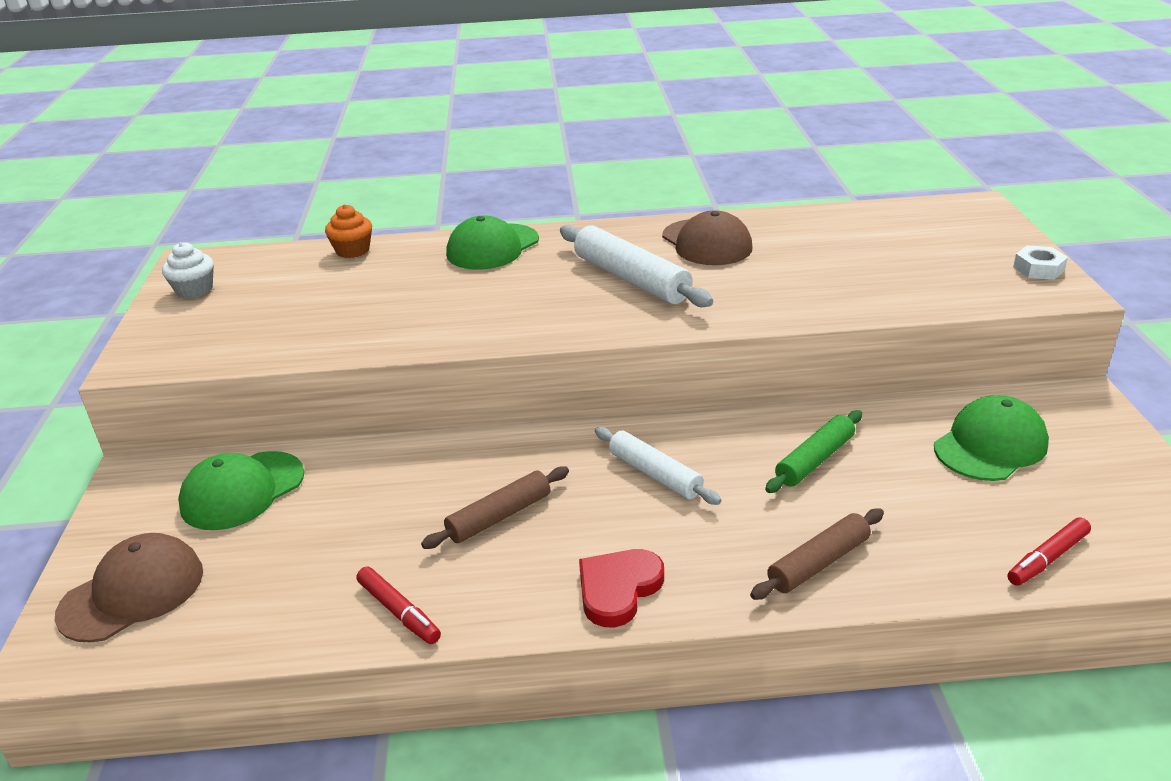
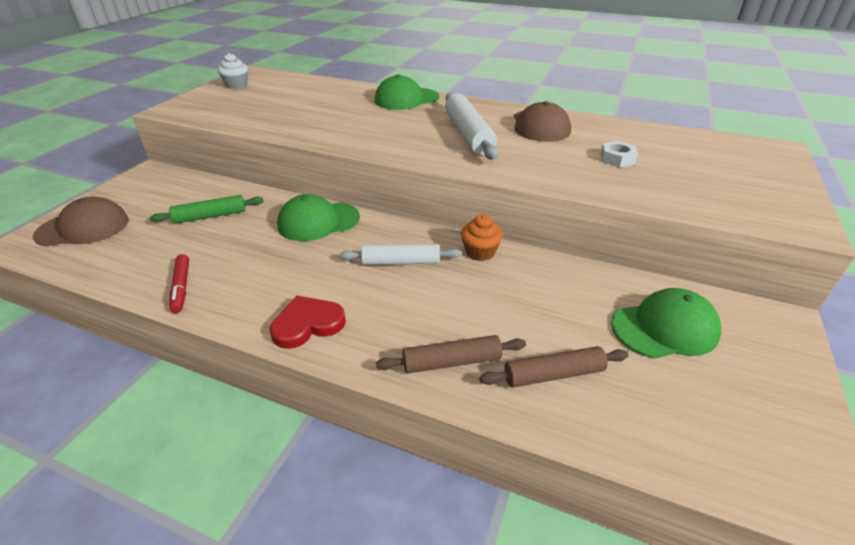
camera: 25 degrees right, 5 degrees up
green cap [178,451,304,530] -> green cap moved to [277,194,360,241]
orange cupcake [325,204,372,258] -> orange cupcake moved to [461,214,503,261]
brown rolling pin [421,466,569,549] -> brown rolling pin moved to [480,346,629,388]
white rolling pin [595,427,721,505] -> white rolling pin turned 75 degrees counterclockwise [339,244,461,265]
green rolling pin [765,410,862,493] -> green rolling pin moved to [150,195,264,224]
red marker [1007,518,1091,586] -> none
white nut [1013,245,1068,280] -> white nut moved to [600,141,638,168]

